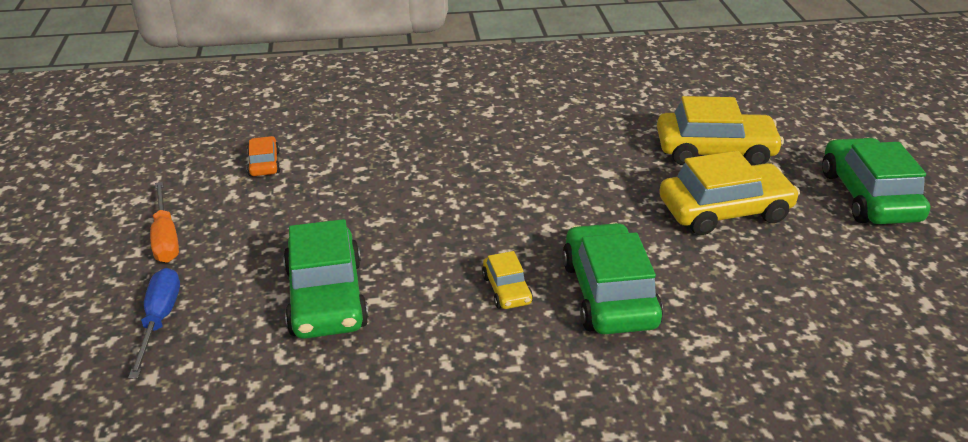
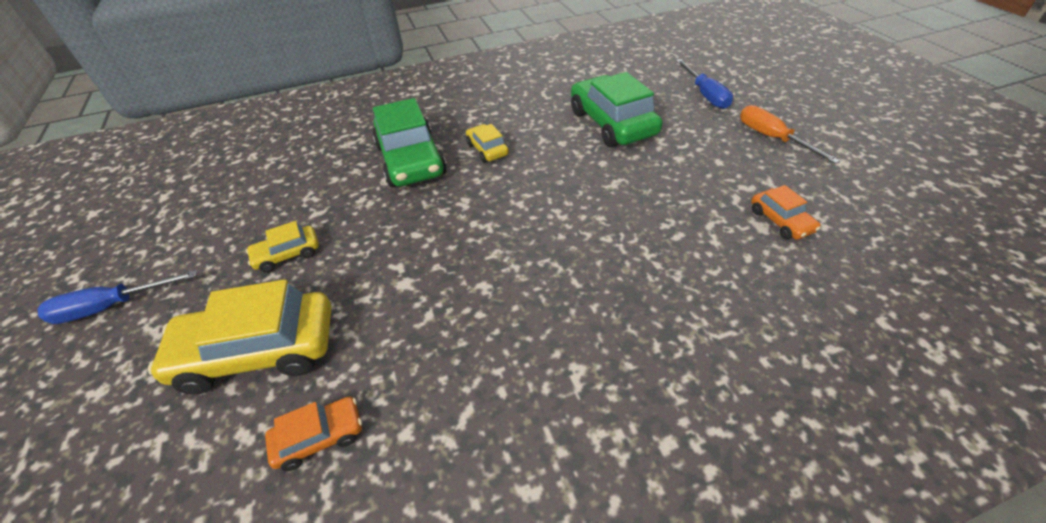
camera: 170 degrees right, 10 degrees up
yellow car [659,151,800,235] -> yellow car [246,221,319,273], size x0.50
green car [822,138,930,224] -> blue screwdriver [37,270,197,324]
none -> orange car [265,396,362,471]

